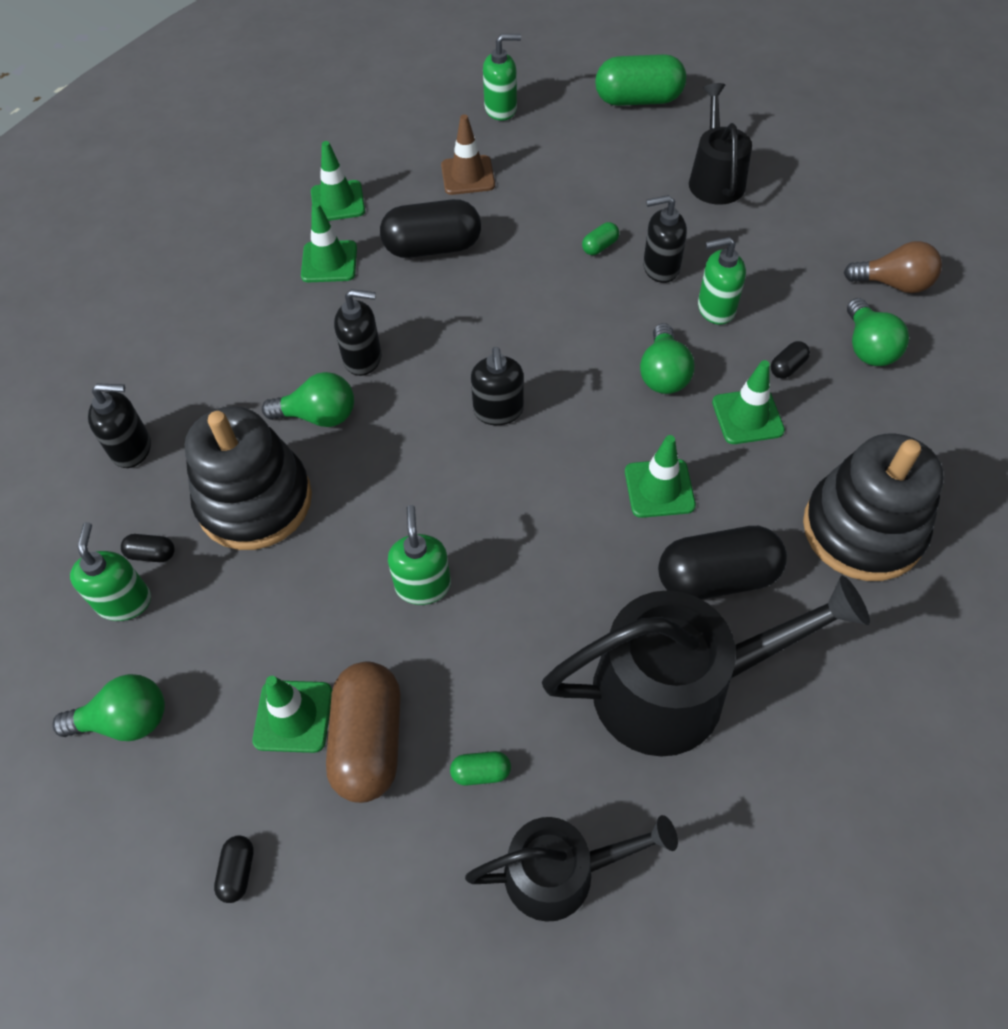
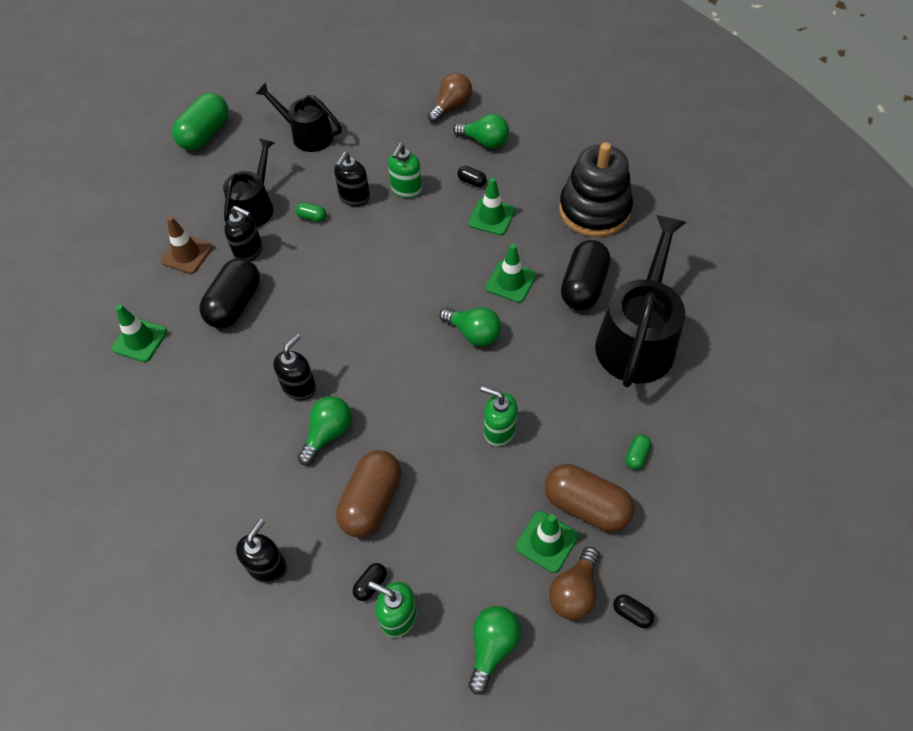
camera: 60 degrees left, 0 degrees up
black stacking toy [185,406,312,550] -> brown capsule [336,450,401,537]
green traffic cone [301,202,357,282] -> none
black watering can [465,815,678,922] -> black watering can moved to [223,138,275,227]
black soap dispenser [471,347,524,425] -> black soap dispenser moved to [224,206,262,261]
green soap dispenser [483,34,521,121] -> none
green capsule [582,222,619,255] -> green capsule turned 60 degrees counterclockwise [296,203,326,222]
green light bulb [640,323,695,394] -> green light bulb moved to [439,307,501,346]
black capsule [771,341,810,379] -> black capsule turned 45 degrees counterclockwise [458,166,487,187]
none -> brown light bulb [549,547,599,620]

